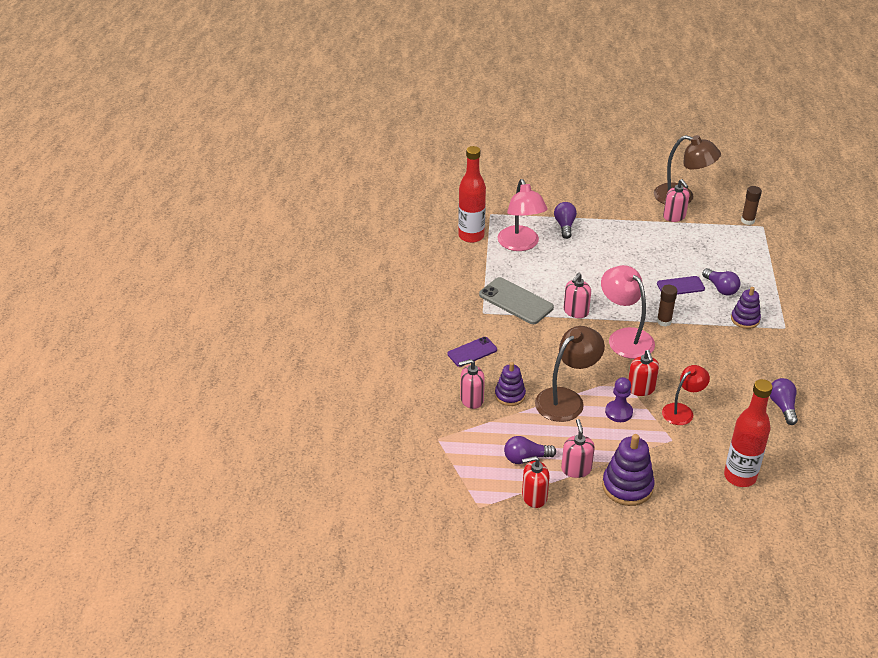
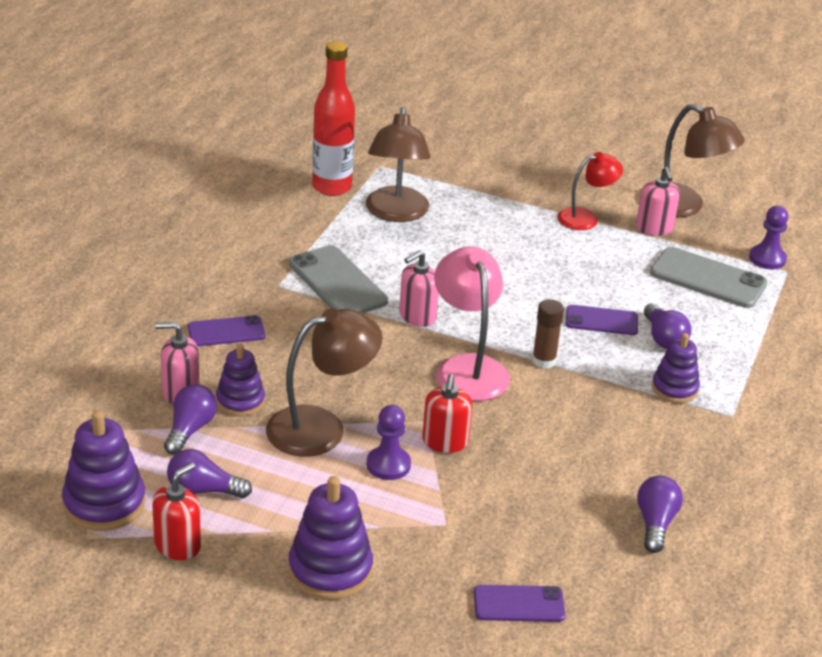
camera: 15 degrees right, 5 degrees down
pink lamp [498,179,548,251] -> brown lamp [366,107,431,222]
red soap dispenser [522,456,549,508] -> red soap dispenser turned 120 degrees clockwise [152,462,201,560]
purple light bulb [554,202,577,239] -> purple light bulb moved to [164,384,217,455]
pink soap dispenser [561,419,595,478] -> none
red lamp [662,365,710,425] -> red lamp moved to [558,152,623,230]
red bottle [724,379,773,487] -> purple phone [474,585,565,622]
brown glue stick [741,186,762,225] -> purple pawn [749,206,788,269]
none -> purple stacking toy [62,410,146,531]
none -> grey phone [650,247,768,308]

